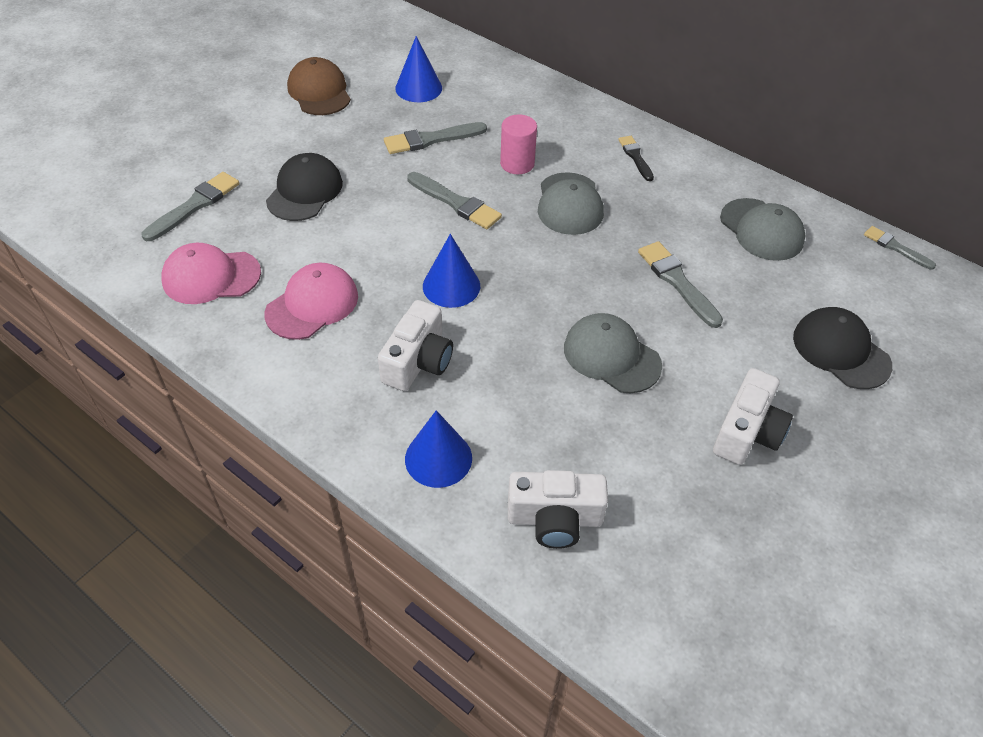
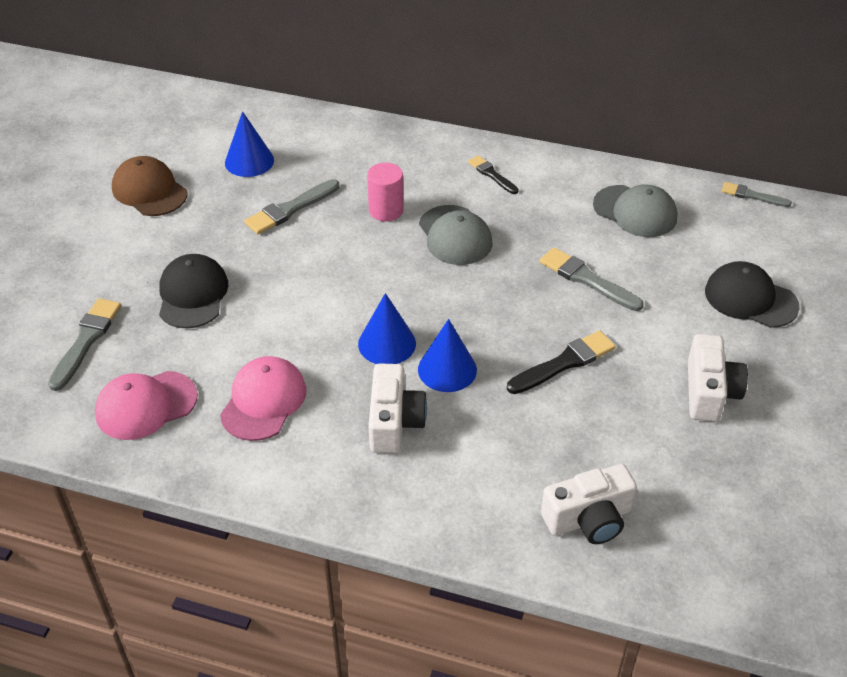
camera: 20 degrees left, 5 degrees down
blue cone [405,410,472,488] -> blue cone moved to [418,319,477,392]
grey brush [407,172,502,229] -> none
grey cap [564,313,662,393] -> black brush [507,330,616,394]

